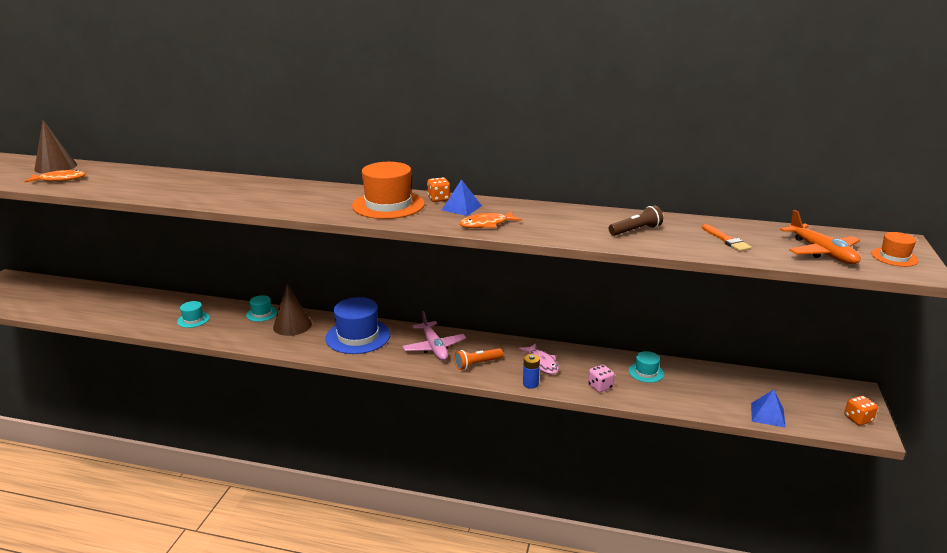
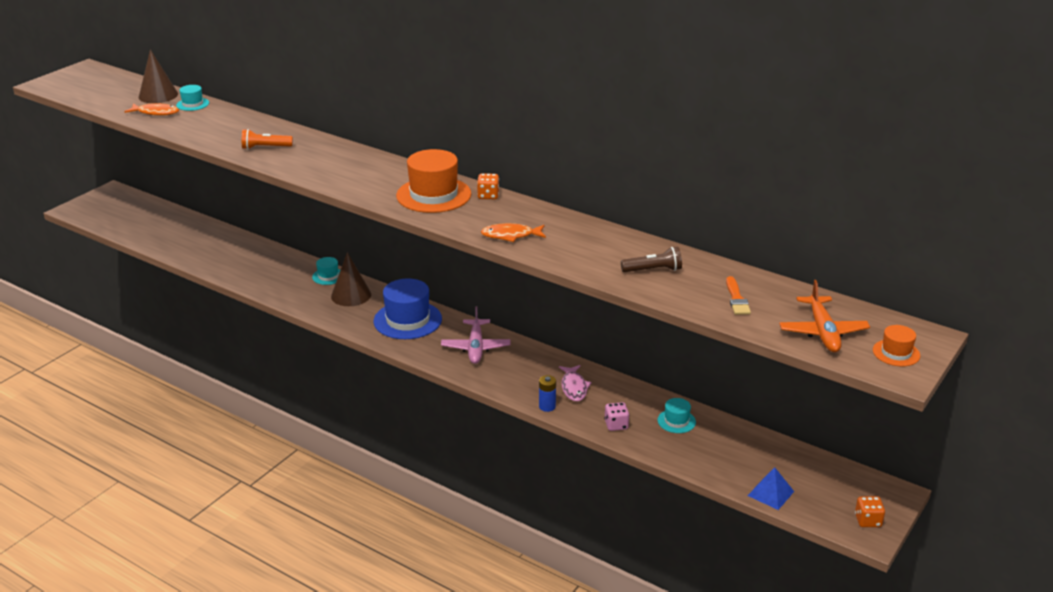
camera: 20 degrees right, 5 degrees up
turquoise hat [177,301,210,328] -> turquoise hat moved to [176,85,209,111]
blue pyramid [442,179,482,216] -> none
orange flashlight [454,348,503,370] -> orange flashlight moved to [242,129,293,149]

